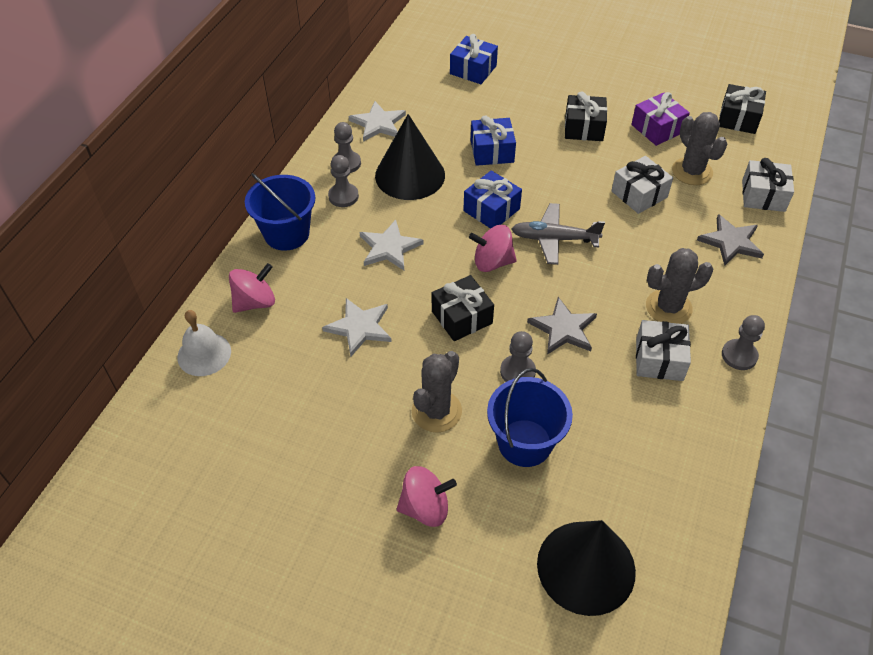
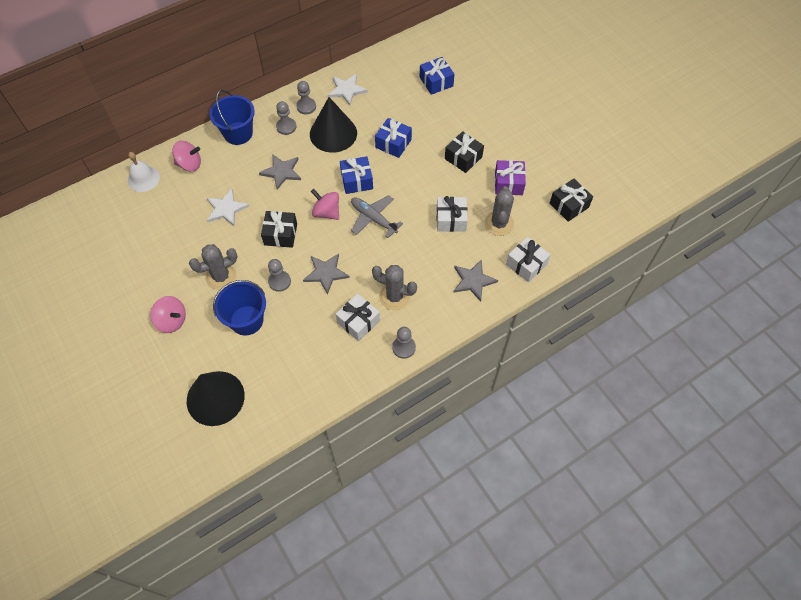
camera: 35 degrees right, 10 degrees up
white star [360,220,424,270] -> grey star [259,154,301,190]

